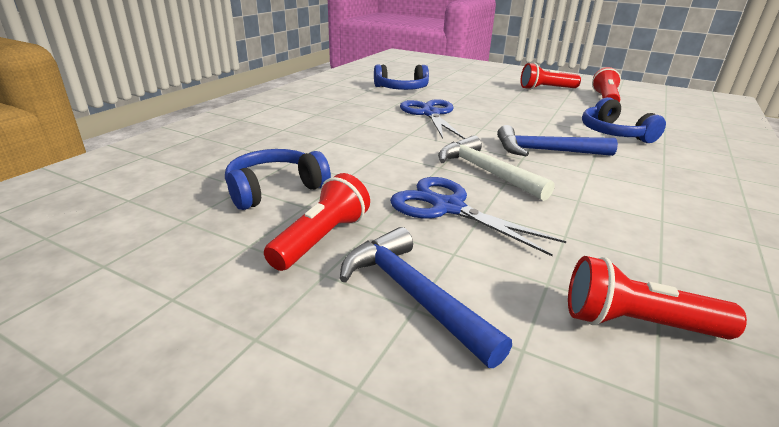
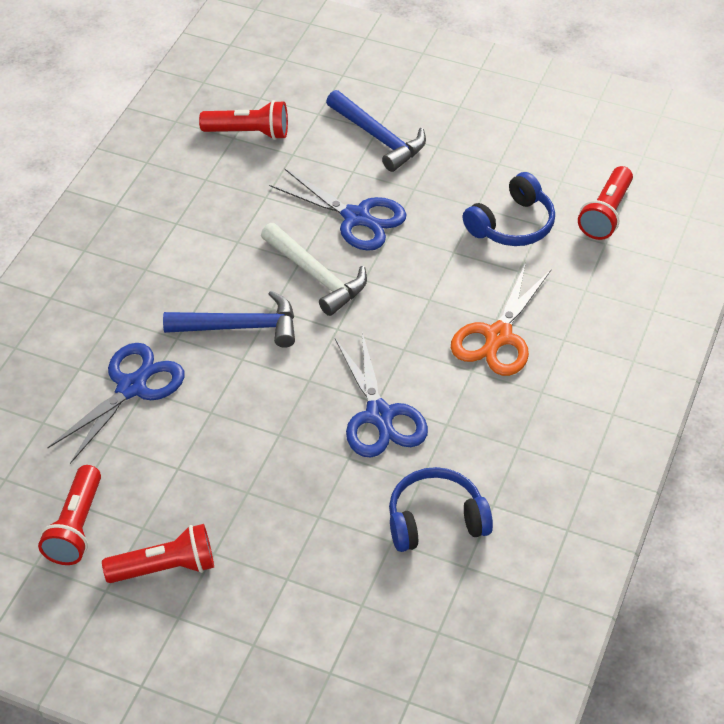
camera: 175 degrees right, 20 degrees up
red flashlight [264,173,370,271] -> red flashlight moved to [578,166,633,240]
blue headphones [582,97,666,143] -> blue scissors [47,343,185,464]
none -> orange scissors [451,262,552,376]

